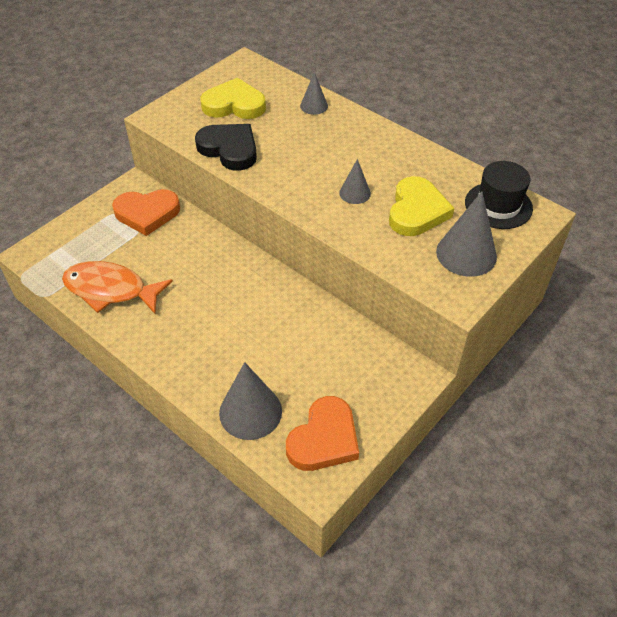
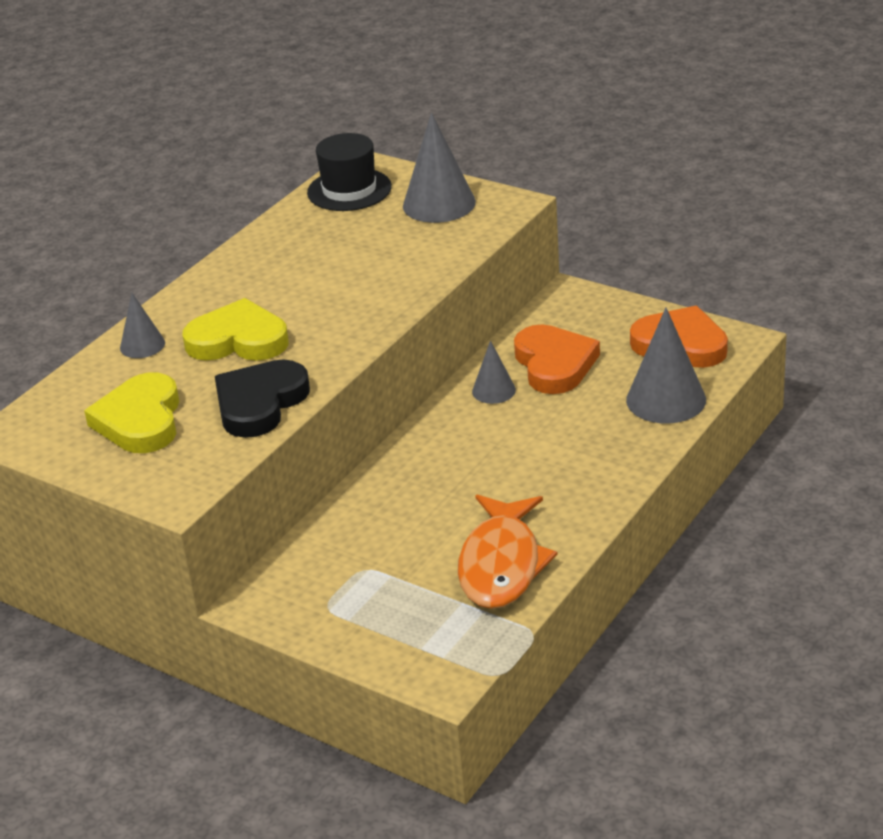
camera: 95 degrees left, 15 degrees down
orange heart [112,189,180,236] -> orange heart moved to [514,325,600,394]
grey cone [339,159,371,204] -> grey cone moved to [472,340,516,404]
yellow heart [389,176,454,236] -> yellow heart moved to [182,298,289,361]

